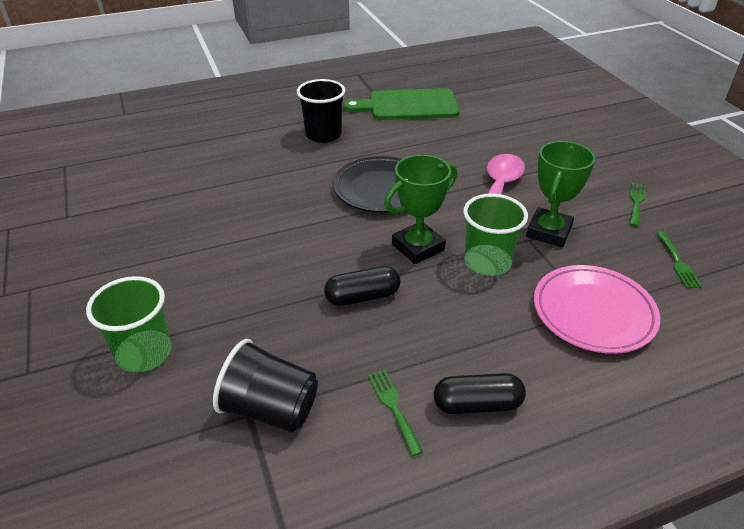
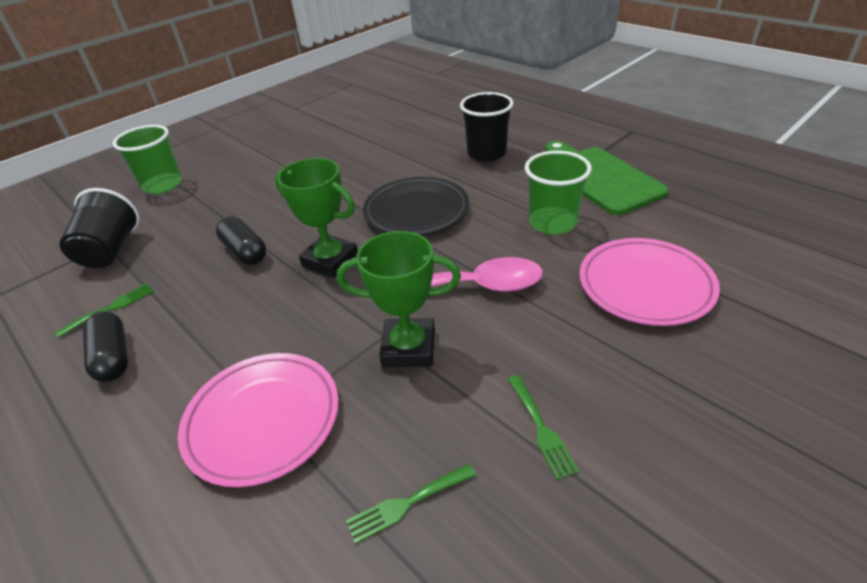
camera: 70 degrees right, 0 degrees up
green cup [463,194,528,276] -> green cup moved to [525,151,592,235]
green fork [630,183,646,227] -> green fork turned 75 degrees clockwise [508,375,579,480]
none -> pink plate [580,238,720,326]

